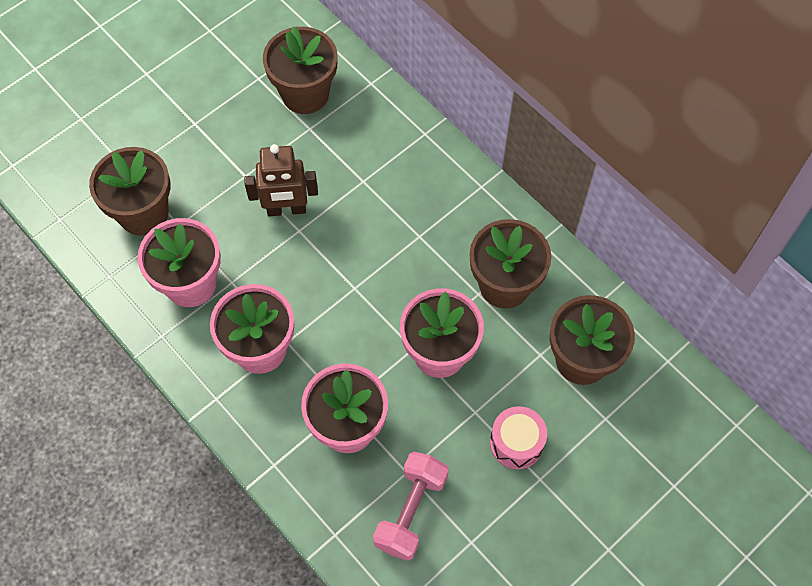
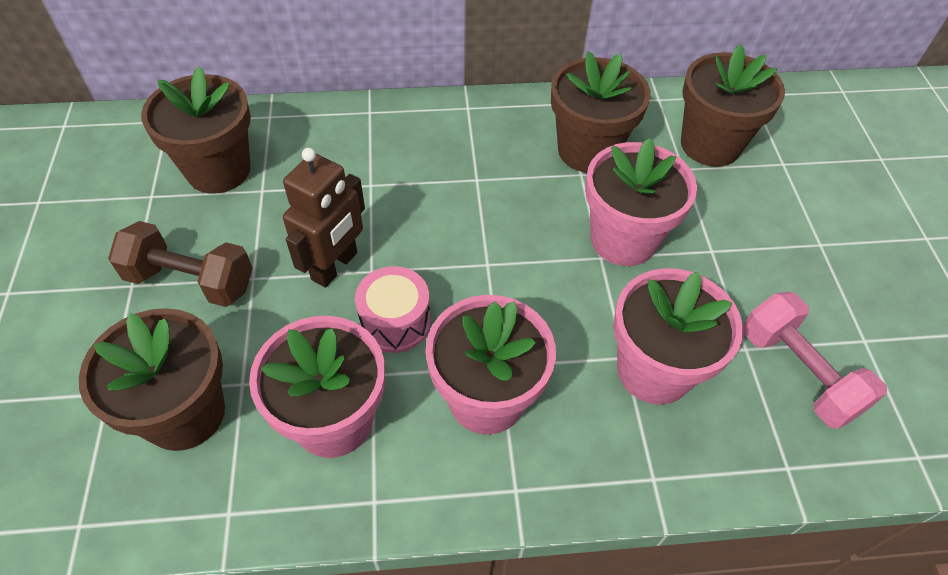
camera: 55 degrees left, 10 degrees down
pink drum [490,406,547,469] -> pink drum moved to [355,266,430,353]
none -> brown dumbbell [108,221,252,307]

